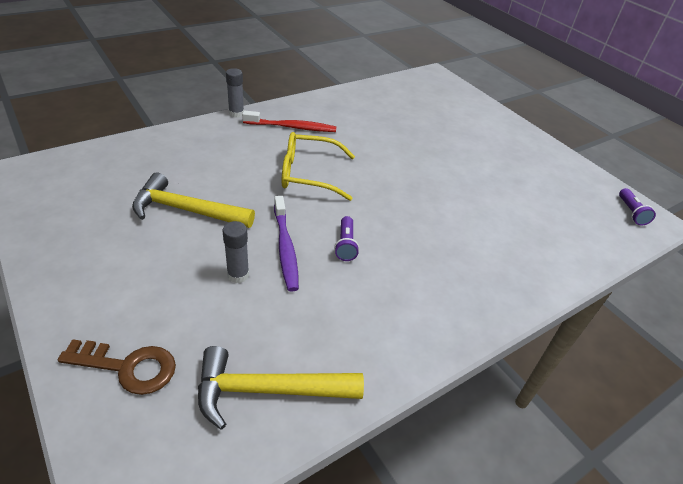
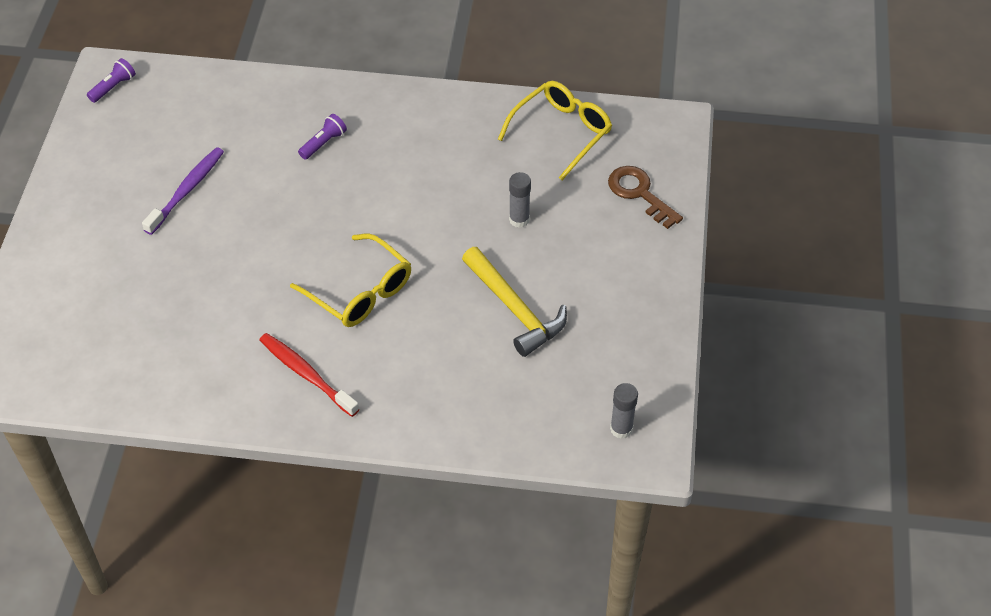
camera: 135 degrees left, 10 degrees up
yellow hammer [198,346,364,430] -> yellow glasses [498,81,612,181]
grey glue stick [226,68,244,118] -> grey glue stick moved to [610,383,638,439]
purple toothbrush [274,196,299,292] -> purple toothbrush moved to [142,147,224,235]
purple flashlight [334,216,359,261] -> purple flashlight moved to [298,114,347,160]

